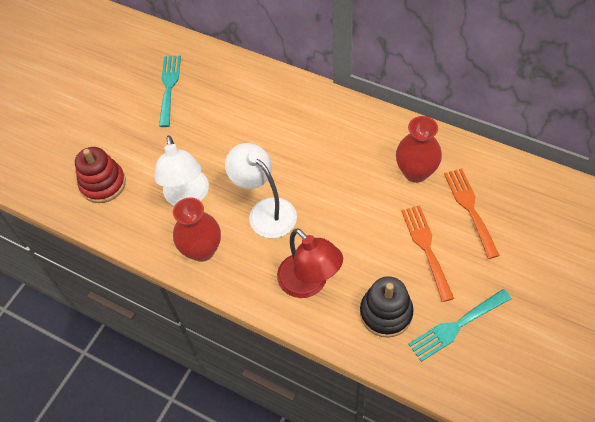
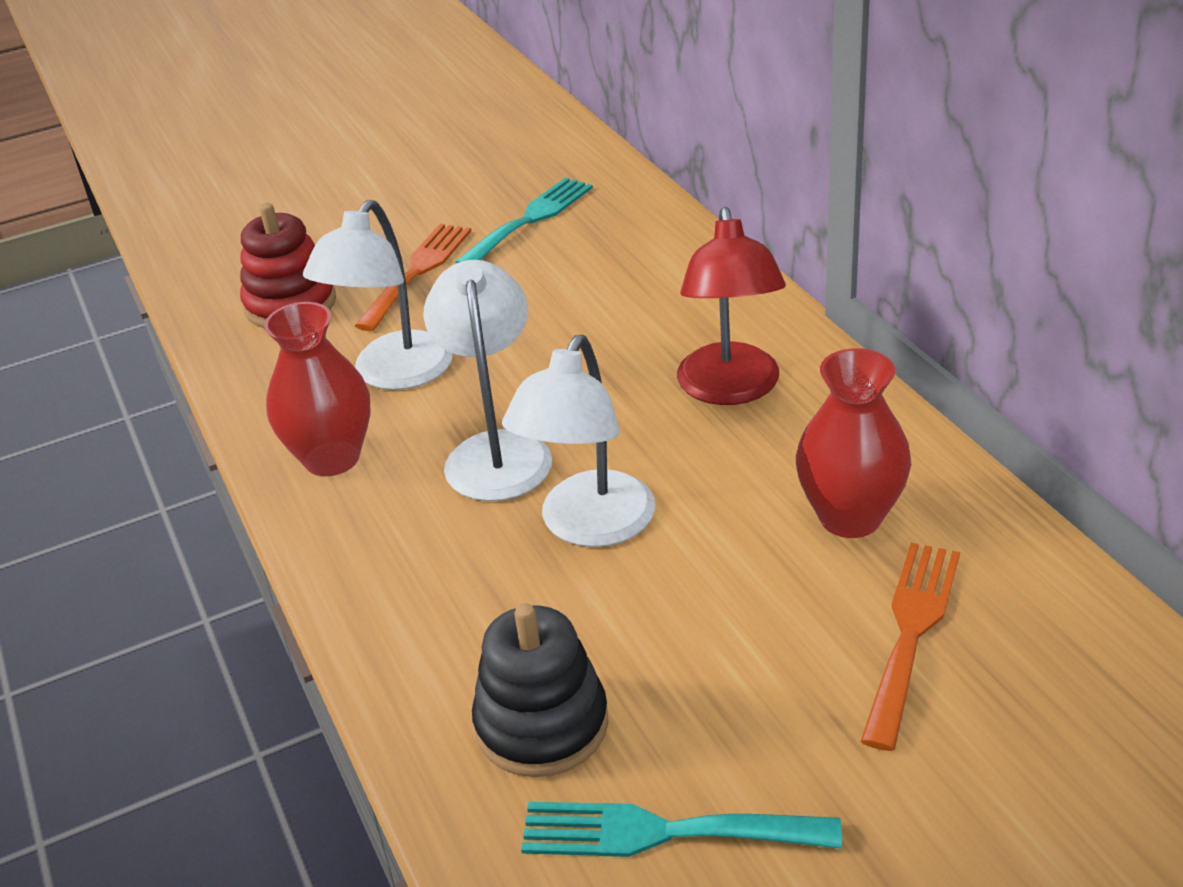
camera: 35 degrees right, 20 degrees down
red lamp [277,228,343,298] -> red lamp moved to [677,207,786,405]
orange fork [401,205,454,302] -> orange fork moved to [355,224,471,331]
none -> white lamp [502,335,655,547]

